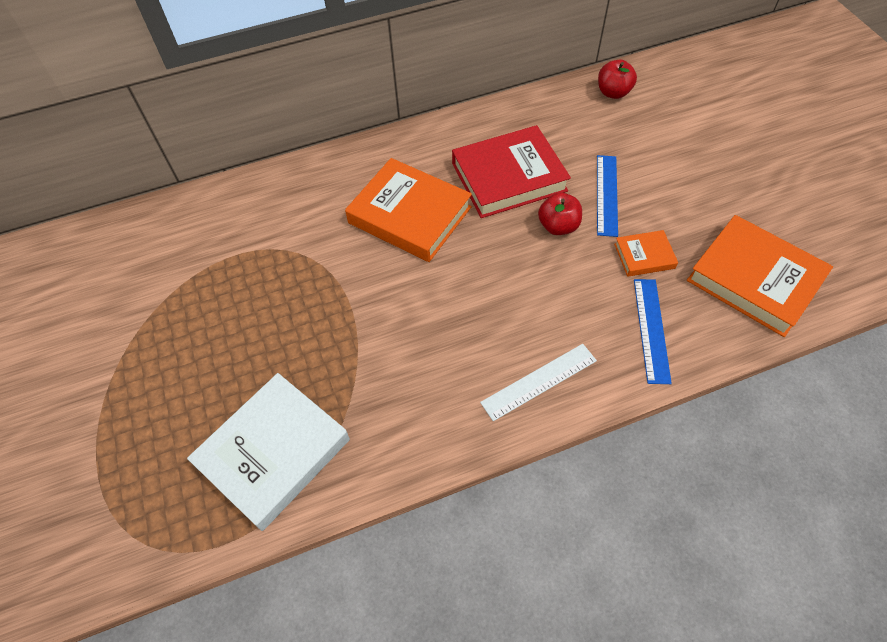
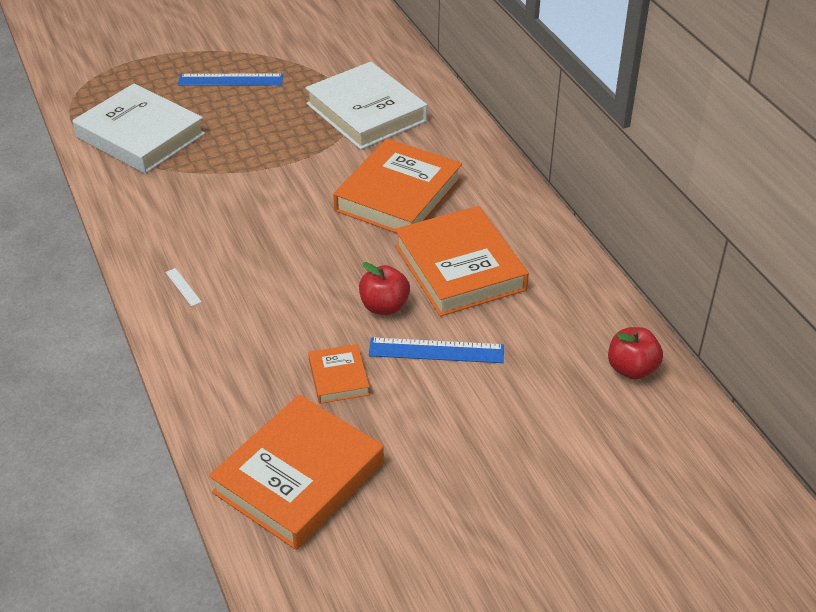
camera: 85 degrees right, 15 degrees down
red book [452,125,571,218] -> orange book [395,206,529,316]
white ruler [480,344,597,421] -> white ruler [166,268,201,306], size x0.47
blue ruler [634,279,672,384] -> blue ruler moved to [178,73,283,86]
none -> white book [305,62,427,150]

